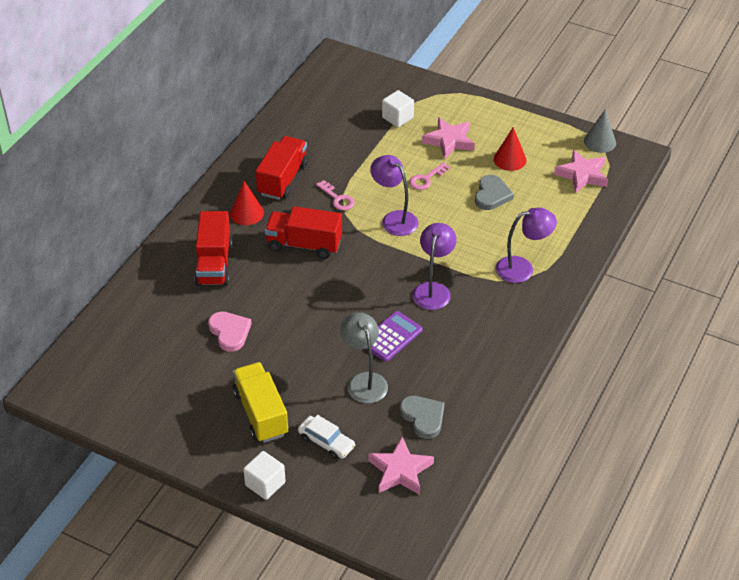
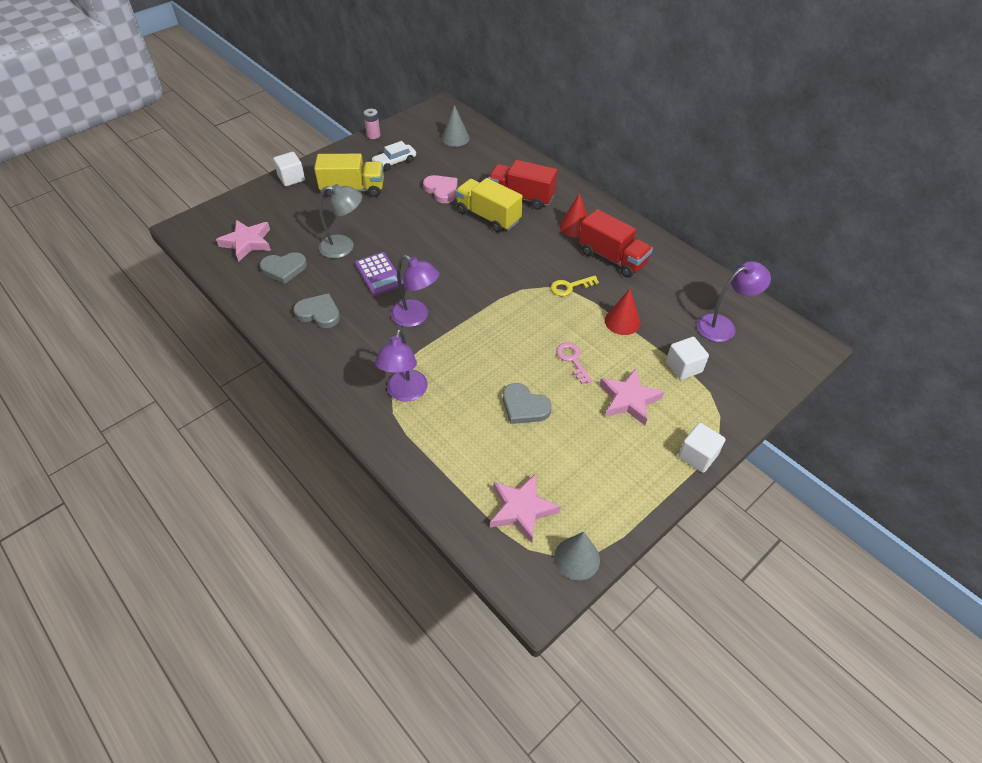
camera: 110 degrees right, 5 degrees up
pink heart [208,312,252,352] -> pink heart turned 120 degrees counterclockwise [423,175,458,203]
red truck [265,206,342,259] -> none
white car [298,415,356,459] -> white car moved to [372,141,416,171]
pink key [316,180,355,210] -> yellow key [551,276,599,296]
purple lamp [370,155,419,236] -> purple lamp moved to [697,261,771,342]
red cone [494,127,526,171] -> red cone moved to [605,289,640,335]
none -> grey heart [293,293,340,328]
none -> pink battery [363,109,380,139]
none -> grey cone [442,105,470,147]
none -> yellow truck [455,178,523,233]
none -> white cube [678,423,726,473]

